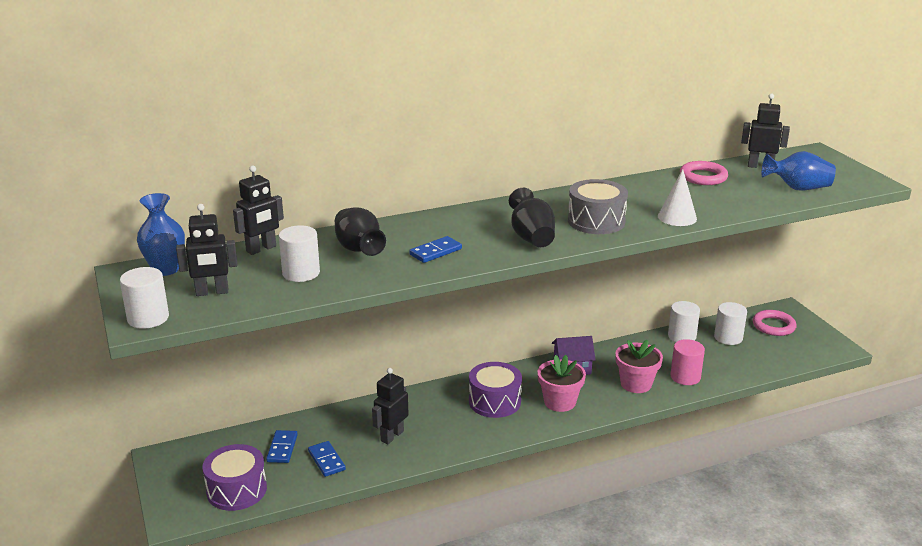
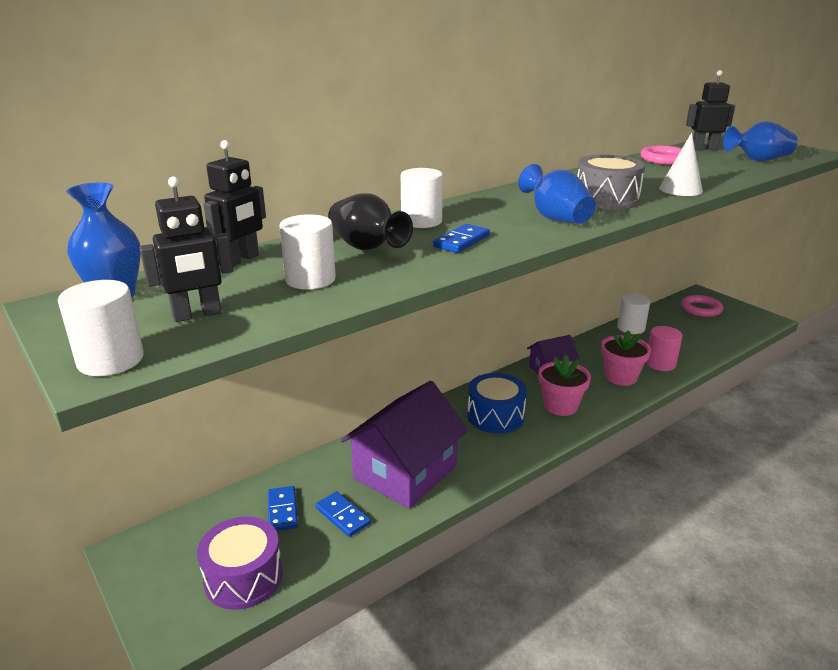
camera: 15 degrees left, 0 degrees up
black robot [372,368,409,444] -> purple house [341,381,468,509]
purple drum [469,362,522,418] -> blue drum [467,373,527,433]
black vase [509,188,555,247] -> blue vase [518,164,596,224]
white cylinder [714,302,747,345] -> white cylinder moved to [401,168,443,228]

